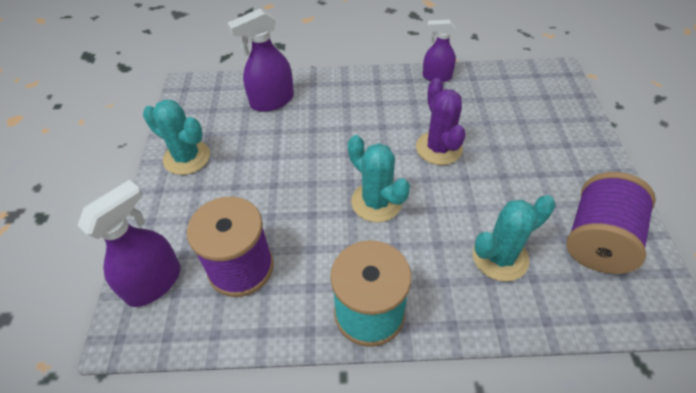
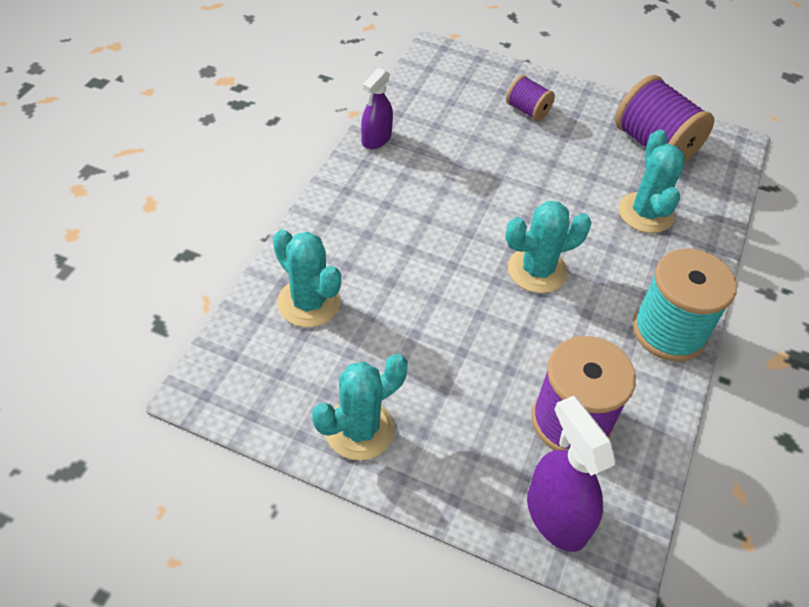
camera: 70 degrees left, 0 degrees up
purple spray bottle [227,9,294,112] -> turquoise cactus [273,229,341,327]
purple cactus [416,78,466,165] -> none
none -> purple spool [506,75,555,121]

